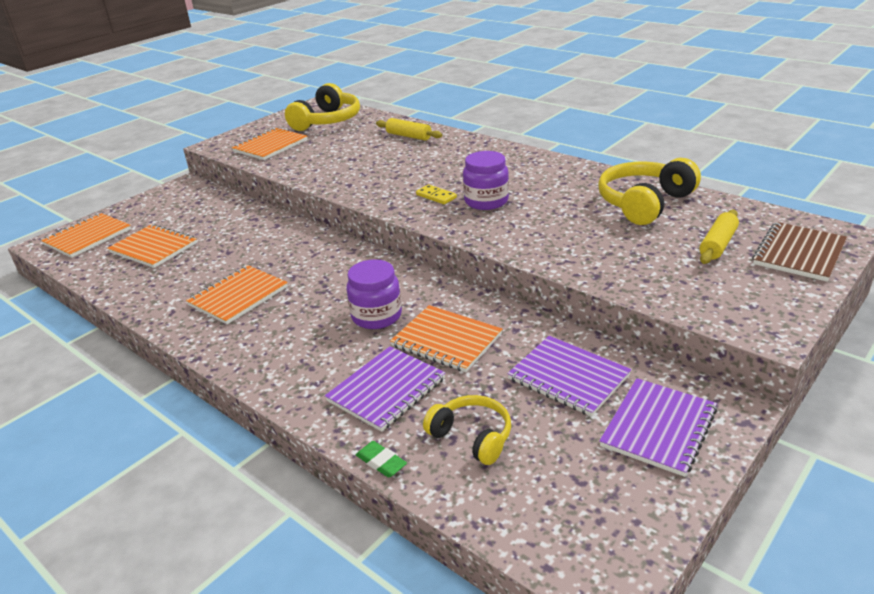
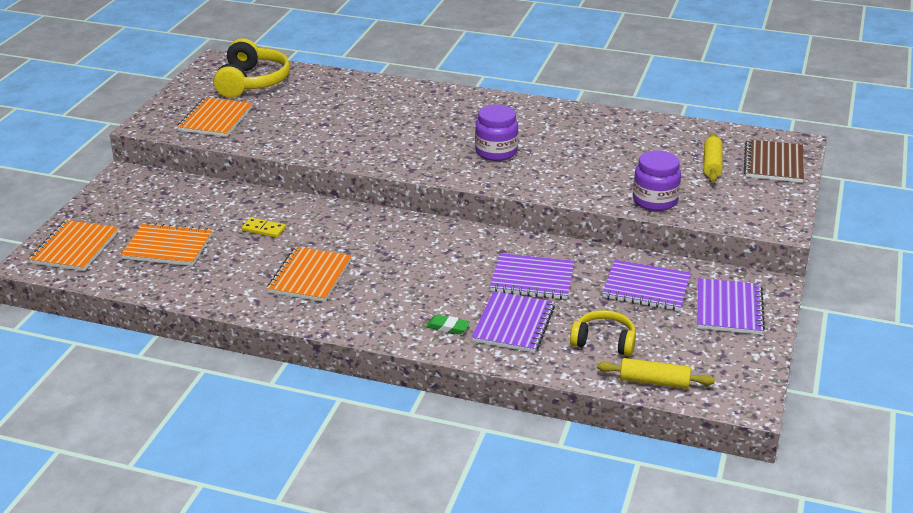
camera: 25 degrees left, 0 degrees up
purple jar [346,259,402,329] -> purple jar moved to [633,150,681,211]
green eraser [356,441,407,478] -> green eraser moved to [426,314,470,335]
yellow rolling pin [376,118,442,140] -> yellow rolling pin moved to [597,358,715,389]
orange notebook [390,305,502,372] -> purple notebook [490,253,575,299]
yellow domino [416,184,457,204] -> yellow domino moved to [242,218,286,238]
yellow headphones [598,158,701,225] -> none

